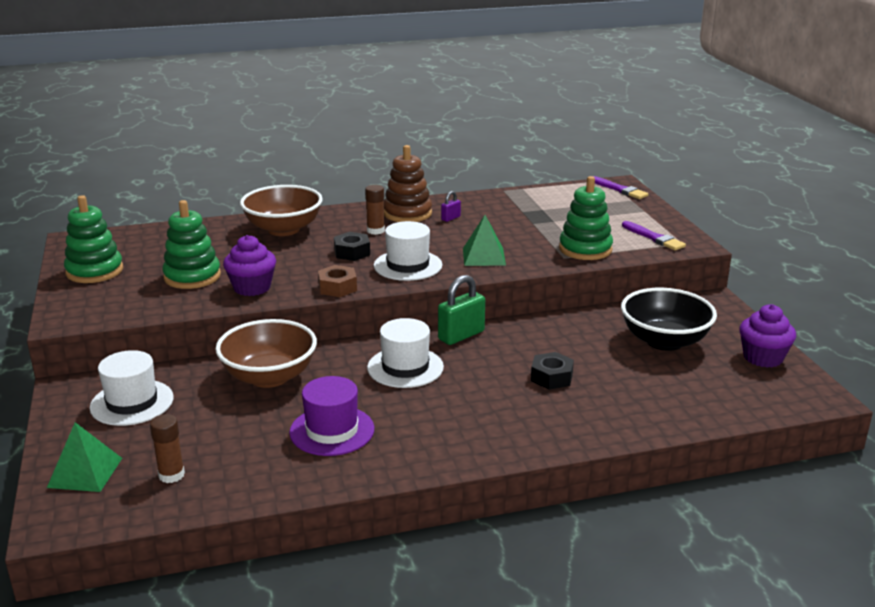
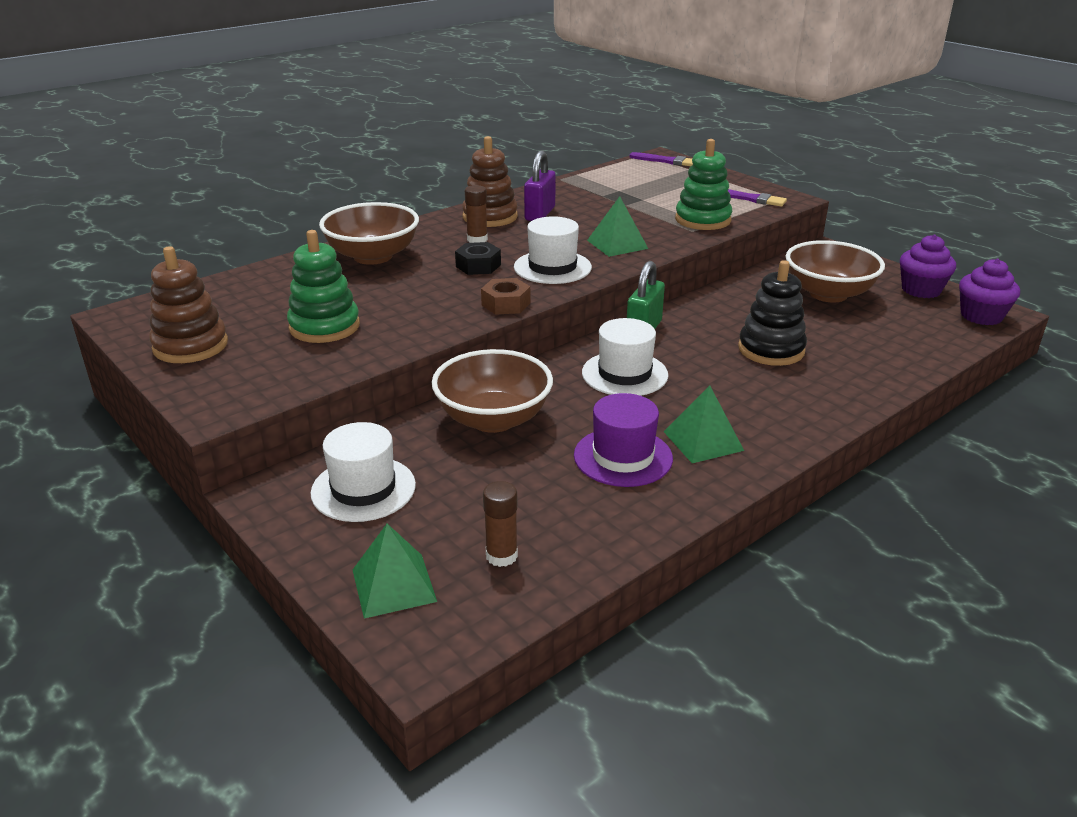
camera: 25 degrees left, 5 degrees up
green stacking toy [64,195,123,283] -> brown stacking toy [149,246,228,363]
purple cupcake [223,235,276,296] -> purple cupcake moved to [959,259,1020,325]
purple padlock [441,191,461,222] -> purple padlock [524,150,556,221], size x1.98
black nut [531,352,574,390] -> black stacking toy [738,260,807,366]
black bowl [621,288,717,351] -> brown bowl [786,240,885,303]
none -> green pyramid [664,385,744,463]

